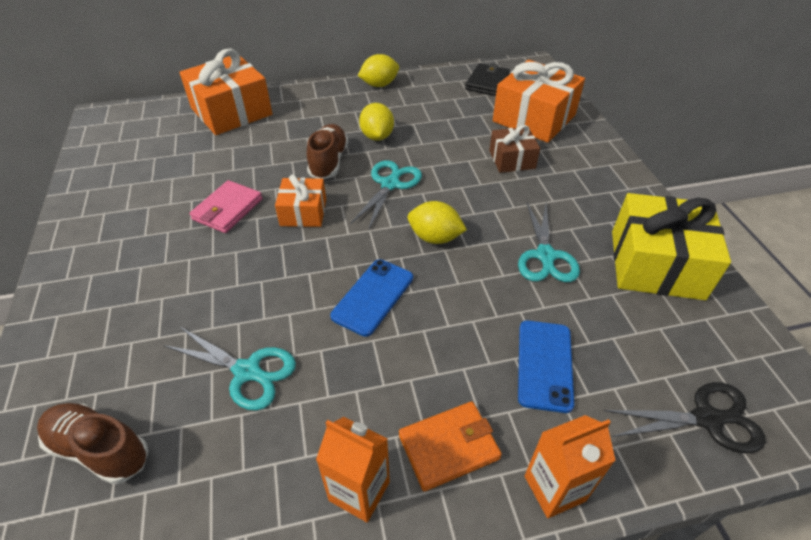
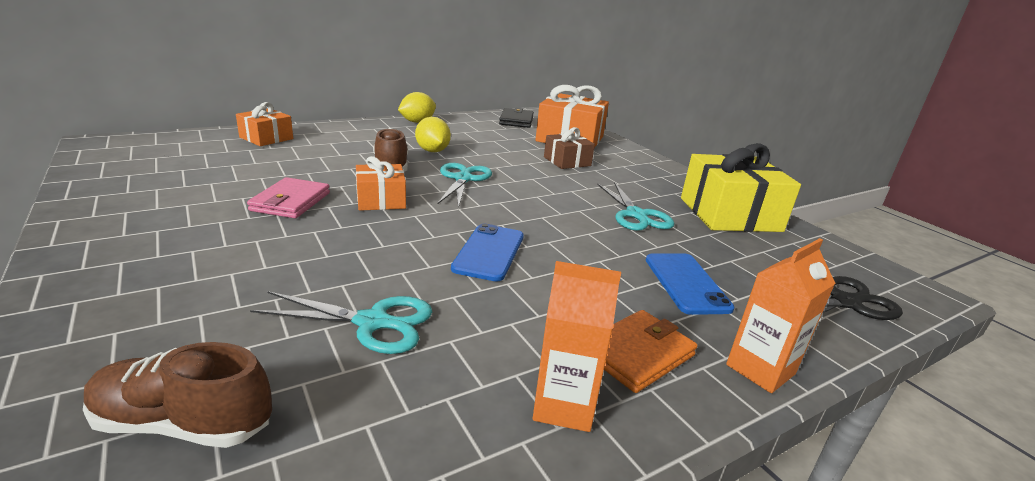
camera: 20 degrees left, 20 degrees down
orange gift [180,48,272,135] -> orange gift [236,102,293,146], size x0.56
yellow lemon [408,201,467,244] -> none

